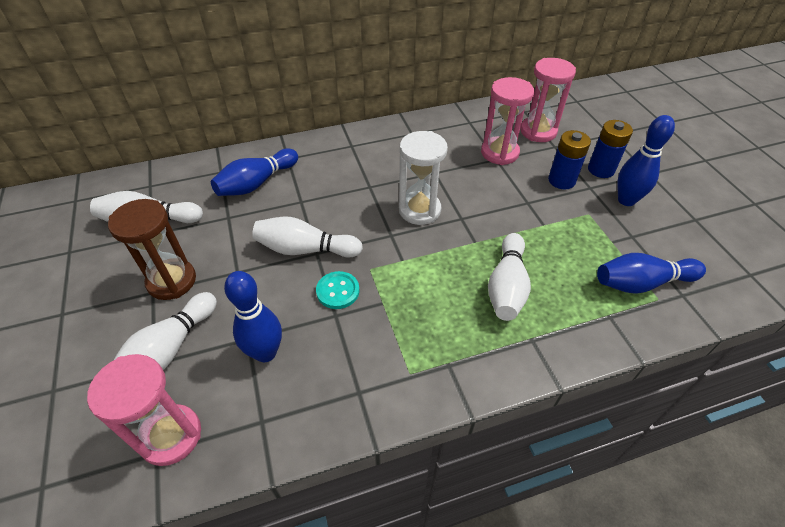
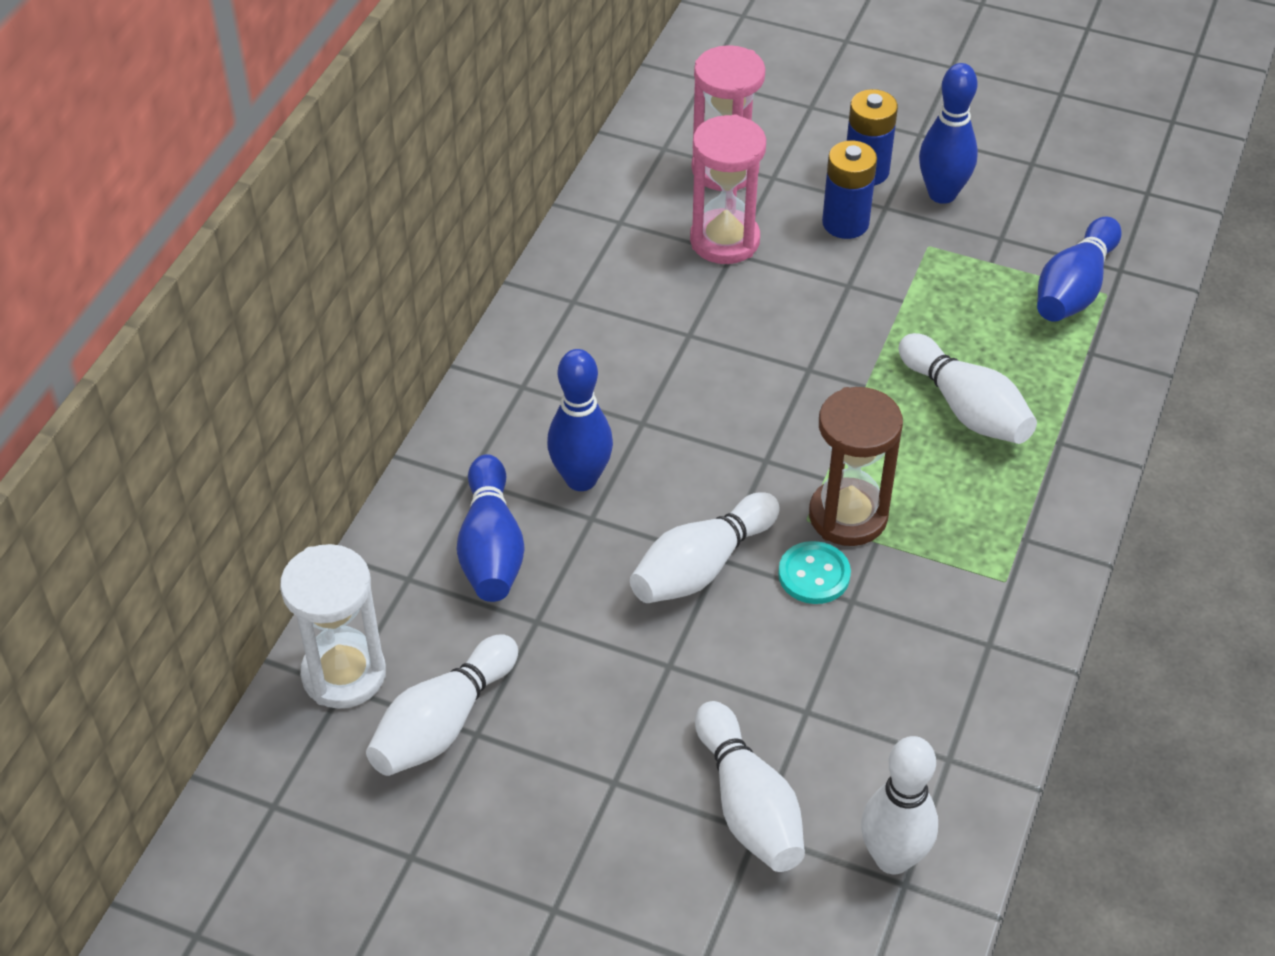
camera: 50 degrees left, 0 degrees up
pink hourglass [87,354,201,466] -> white bowling pin [861,736,938,874]
brown hourglass [108,199,196,300] -> brown hourglass moved to [809,387,903,546]
blue bowling pin [224,271,282,362] -> blue bowling pin moved to [547,349,613,491]
white hourglass [399,131,448,225] -> white hourglass moved to [280,544,386,709]

